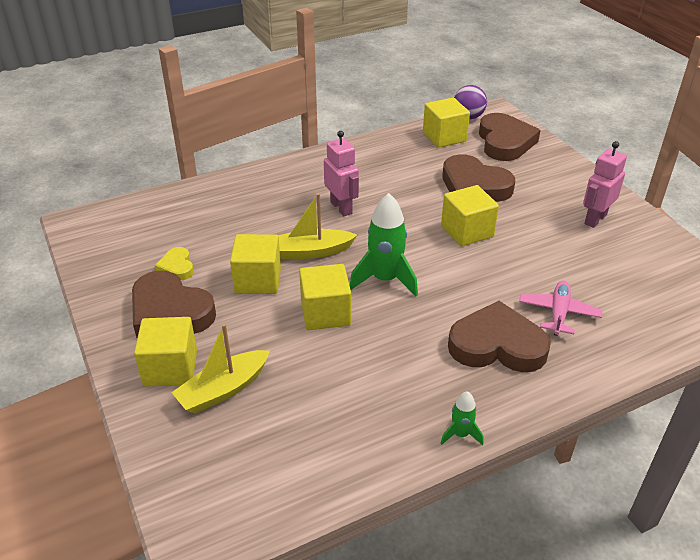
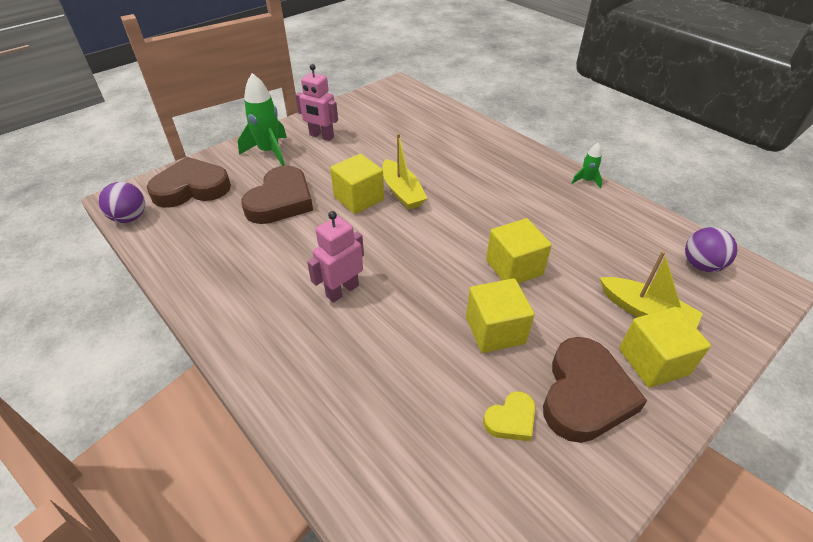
camera: 105 degrees left, 5 degrees up
yellow boat [278,193,357,260] -> yellow boat moved to [382,133,427,210]
green rocket [350,193,418,296] -> green rocket moved to [238,73,287,166]
yellow cube [423,98,470,148] -> none
brown heart [448,301,551,372] -> none
pink plane [519,281,602,336] -> none
none -> purple ball [685,227,737,272]

